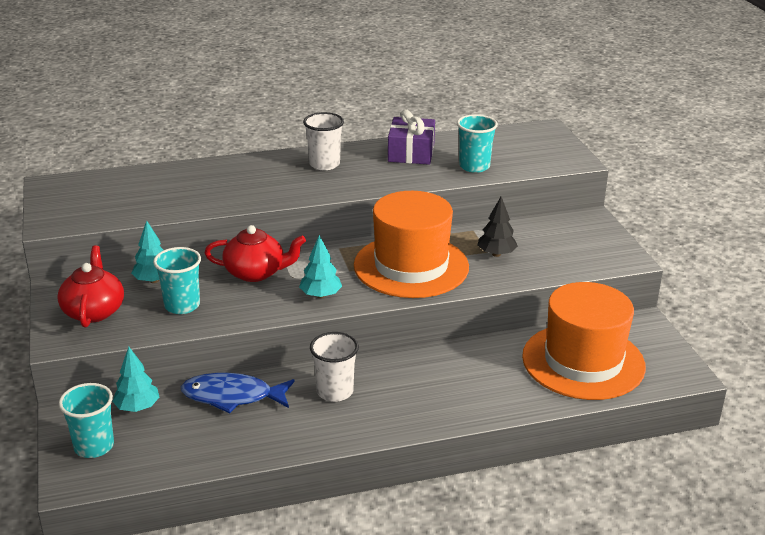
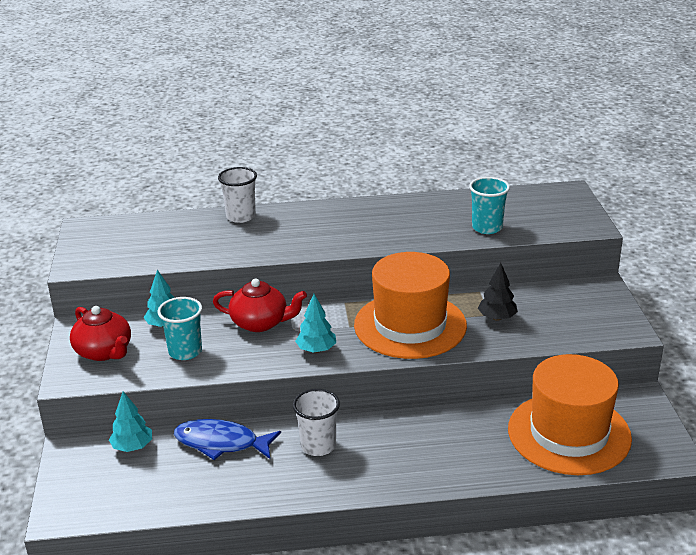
camera: 10 degrees right, 0 degrees up
red teapot [58,245,124,328] -> red teapot turned 135 degrees clockwise [70,306,131,361]
turquoise cup [59,383,114,458] -> none
white cup [303,112,344,170] -> white cup moved to [218,167,257,223]
purple gift [388,109,435,164] -> none

